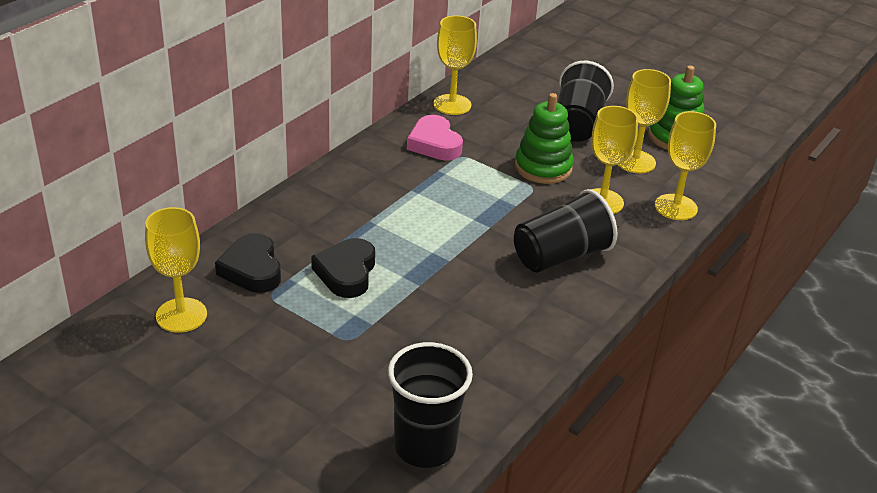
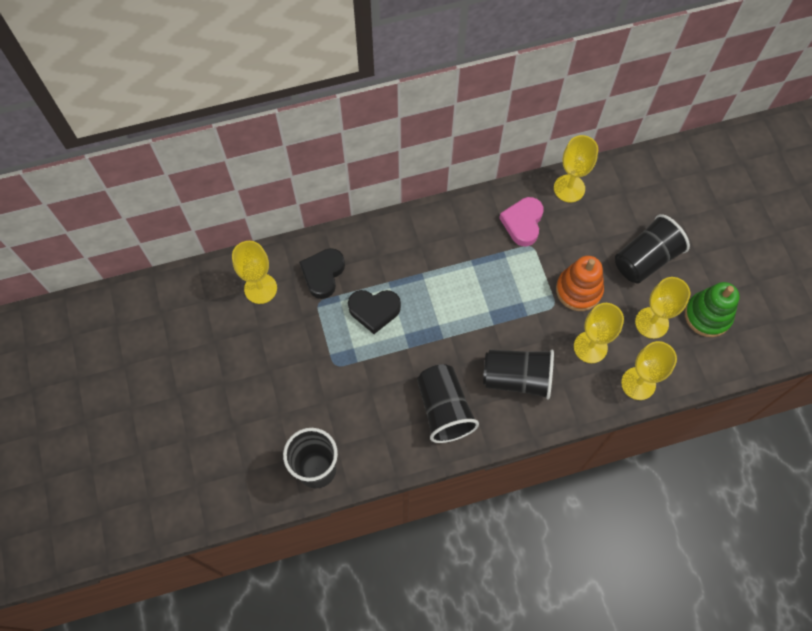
camera: 40 degrees right, 30 degrees up
black heart [311,238,375,298] -> black heart turned 135 degrees counterclockwise [348,290,401,334]
green stacking toy [515,93,574,184] -> orange stacking toy [556,256,604,311]
none -> black cup [417,364,479,443]

